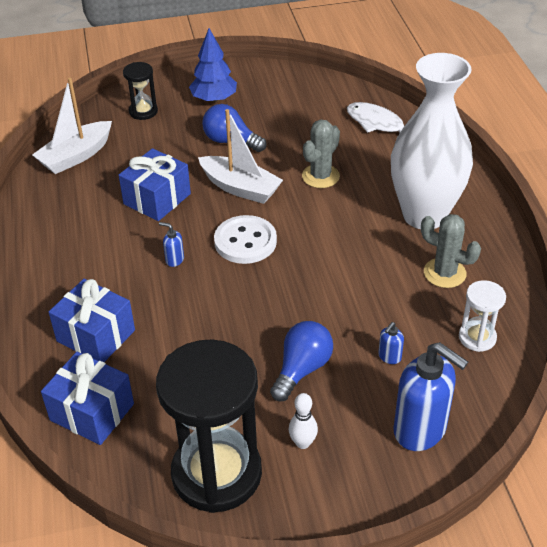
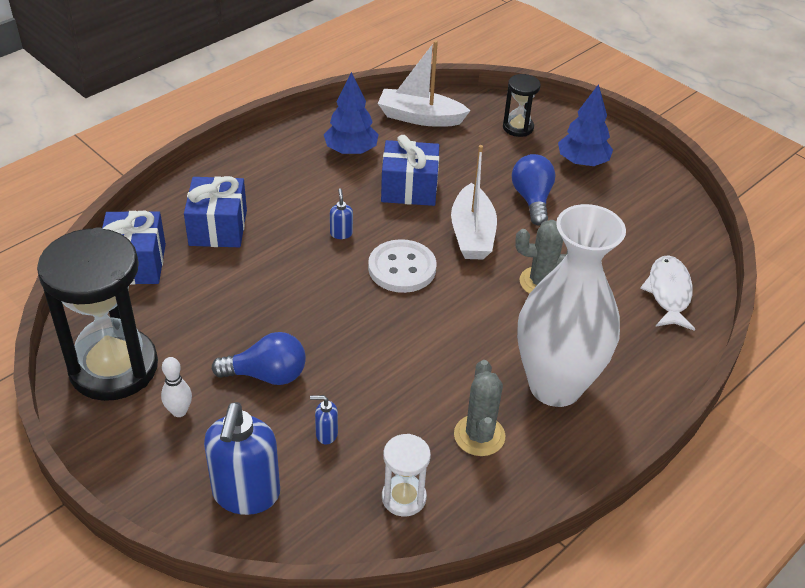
camera: 55 degrees right, 0 degrees up
none -> blue tree [324,72,379,155]

